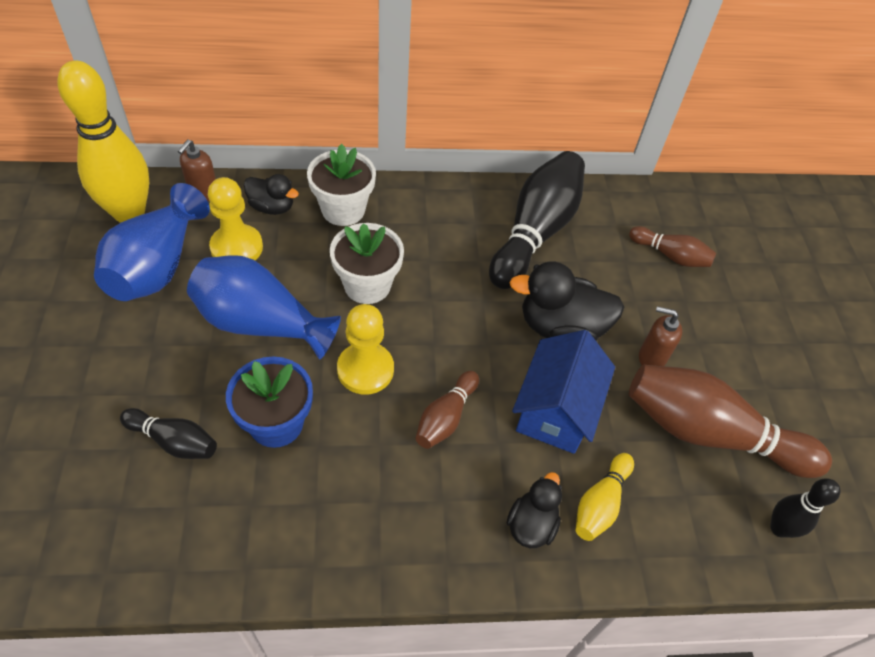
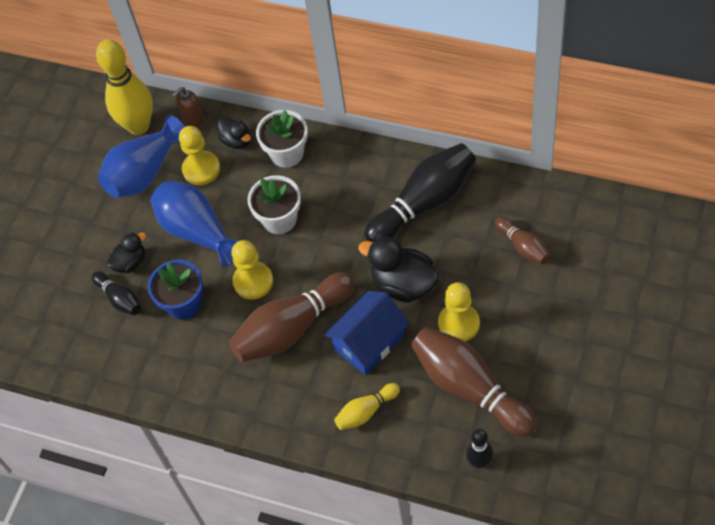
camera: 35 degrees right, 5 degrees up
brown bowling pin [416,371,479,449] -> brown bowling pin [229,272,355,362], size x1.99
black duck [507,472,562,548] -> black duck moved to [107,232,146,273]
brown soap dispenser [639,306,682,366] -> yellow pawn [438,282,480,342]

